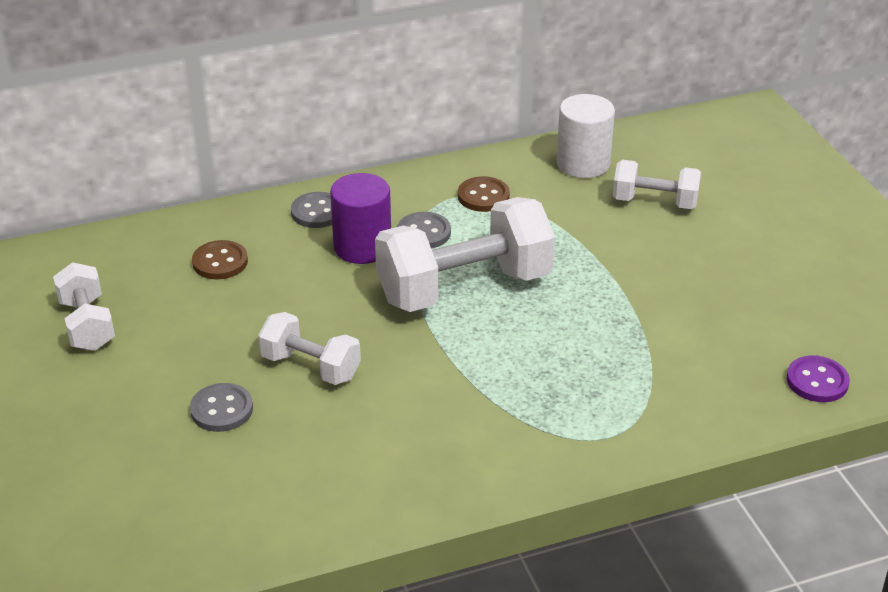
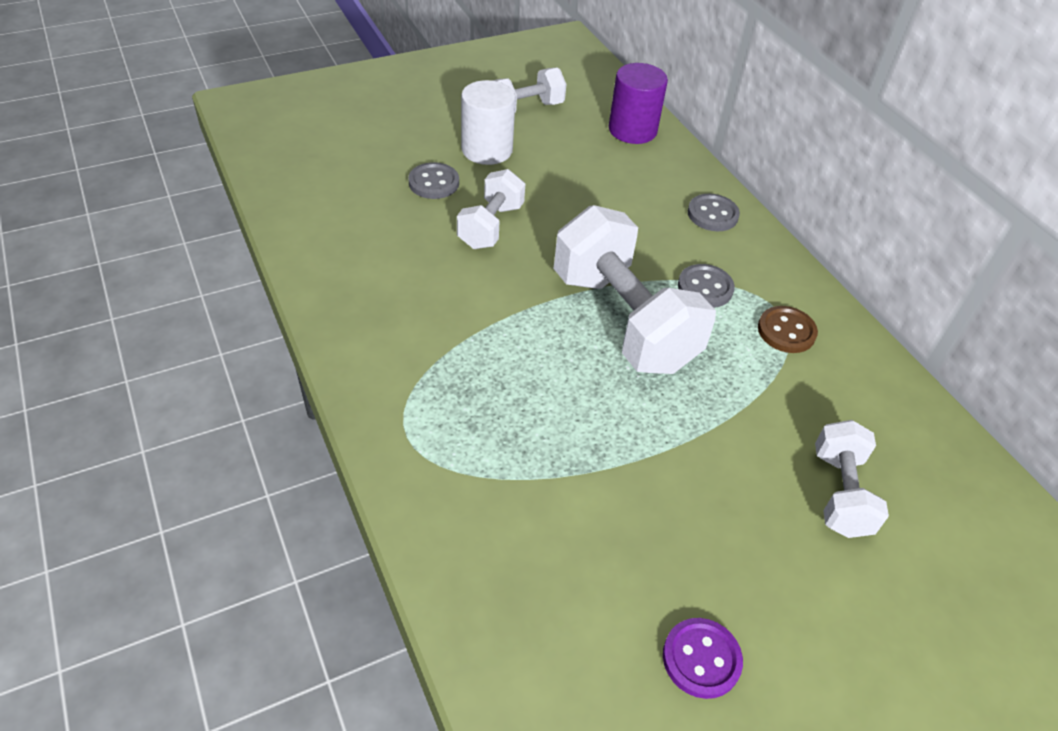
camera: 80 degrees right, 10 degrees up
brown button [192,240,248,279] -> none
purple cylinder [330,173,391,264] -> purple cylinder moved to [609,63,668,144]
white cylinder [556,94,615,178] -> white cylinder moved to [461,80,516,165]
purple button [786,355,850,402] -> purple button moved to [663,618,743,699]

